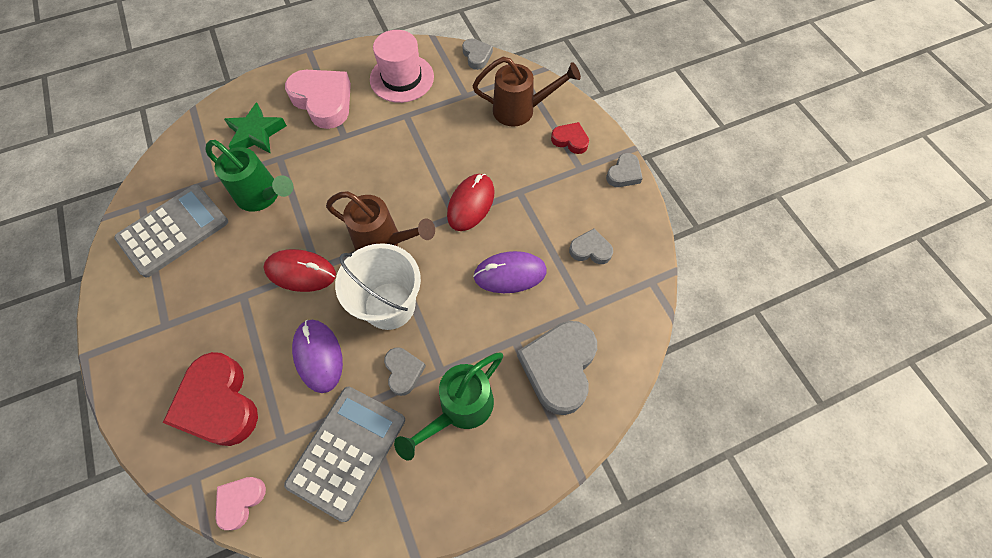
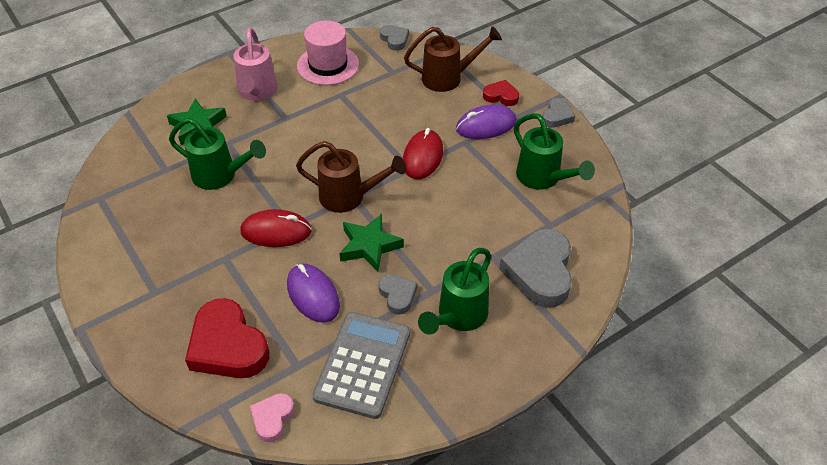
camera: 10 degrees left, 15 degrees down
grey calculator [114,184,228,277] -> none
pink heart [285,70,351,129] -> pink watering can [234,28,277,101]
white bucket [335,243,421,330] -> green star [339,214,404,272]
purple mouse [473,251,547,293] -> purple mouse moved to [456,105,517,139]
grey heart [569,228,613,264] -> green watering can [514,113,595,190]

